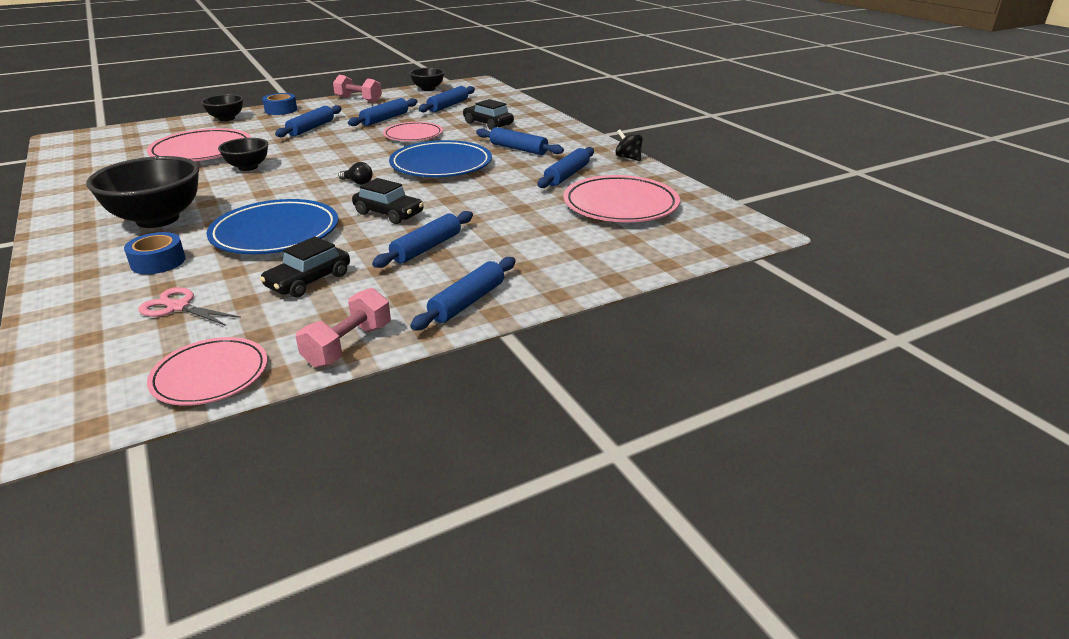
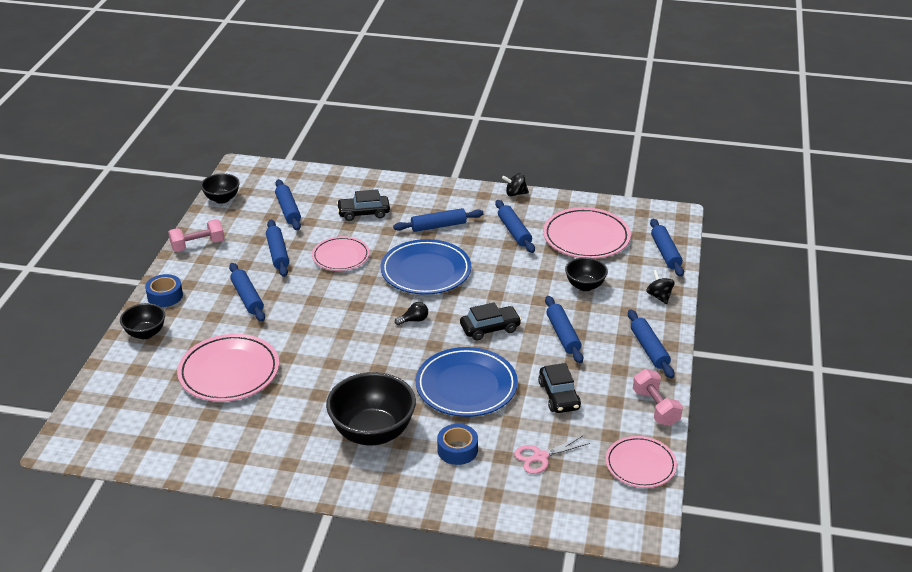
camera: 50 degrees left, 5 degrees up
black bowl [218,138,268,171] -> black bowl moved to [565,257,608,291]
none -> black spinning top [646,270,675,304]
none -> blue rolling pin [650,219,684,277]

